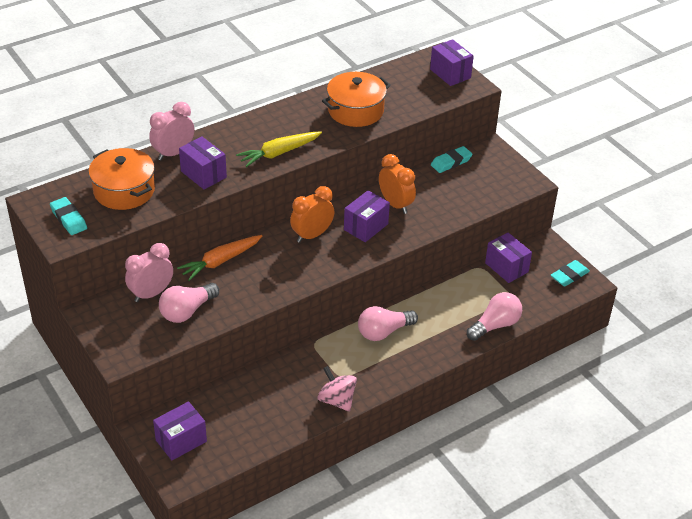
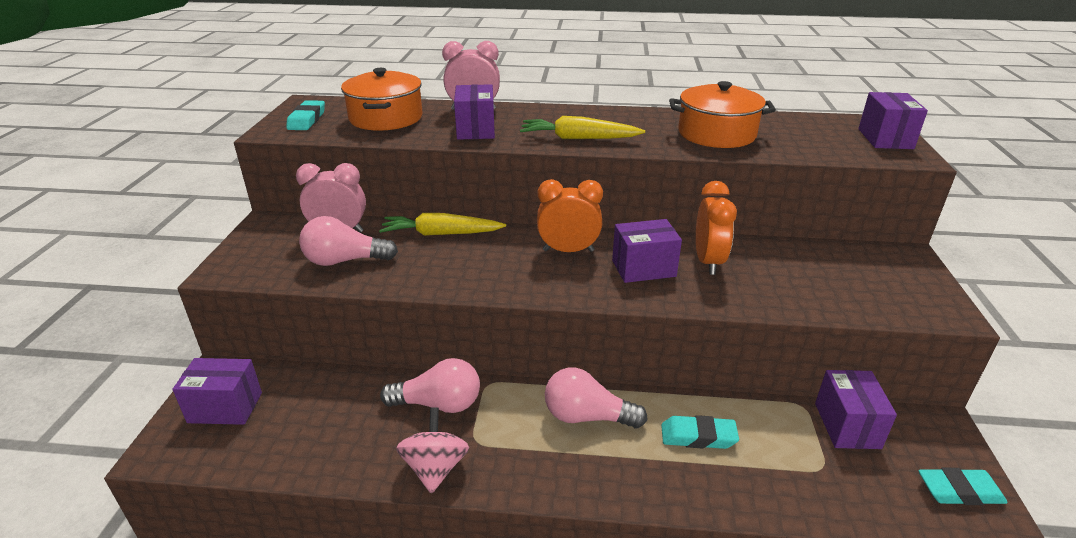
camera: 40 degrees right, 10 degrees down
orange carrot [177,235,262,281] -> yellow carrot [379,213,506,236]
turquoise eraser [431,146,473,173] -> turquoise eraser moved to [661,415,739,449]
pink light bulb [467,292,522,341] -> pink light bulb moved to [380,358,480,413]

